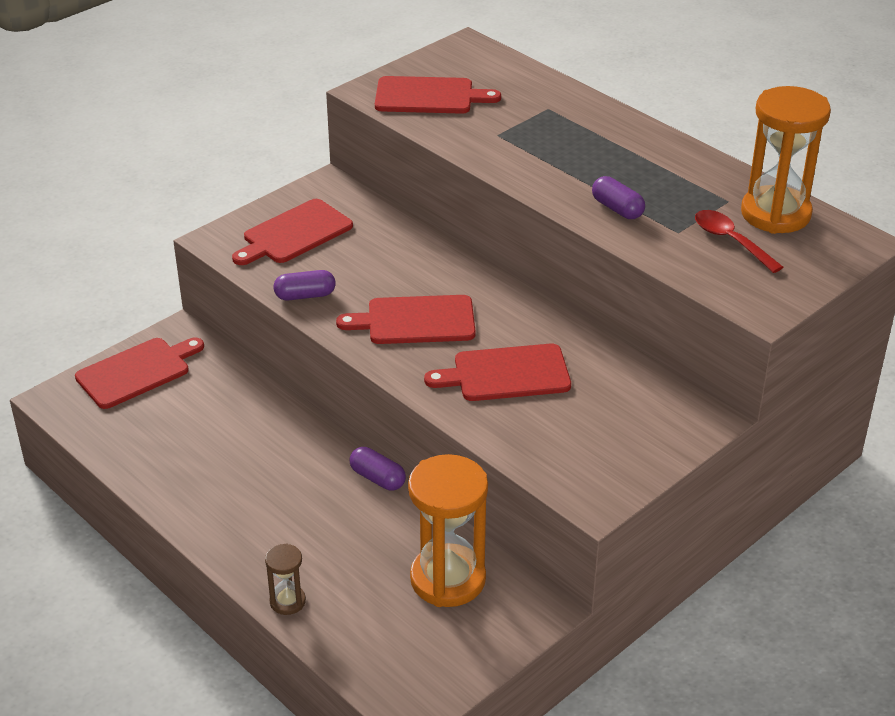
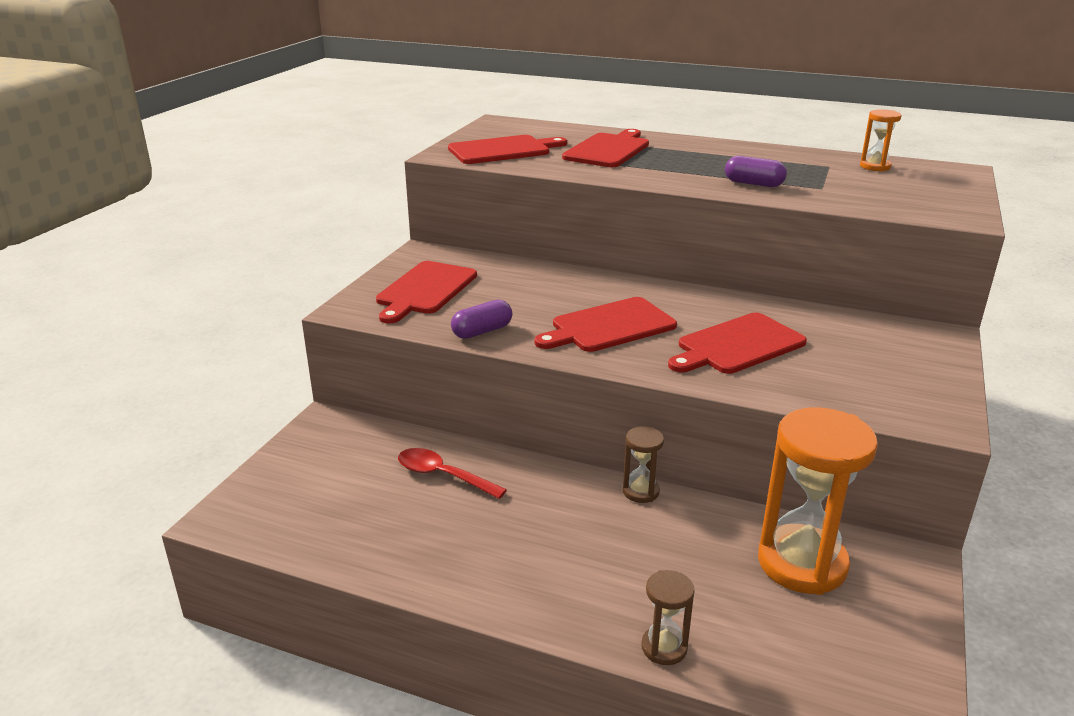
camera: 25 degrees left, 10 degrees down
red cutting board [75,337,204,409] -> red cutting board moved to [562,129,649,167]
purple capsule [350,447,406,491] -> brown hourglass [623,426,664,503]
red spoon [695,210,783,273] -> red spoon moved to [398,448,507,499]
orange hourglass [741,86,831,234] -> orange hourglass [860,109,902,171], size x0.47

